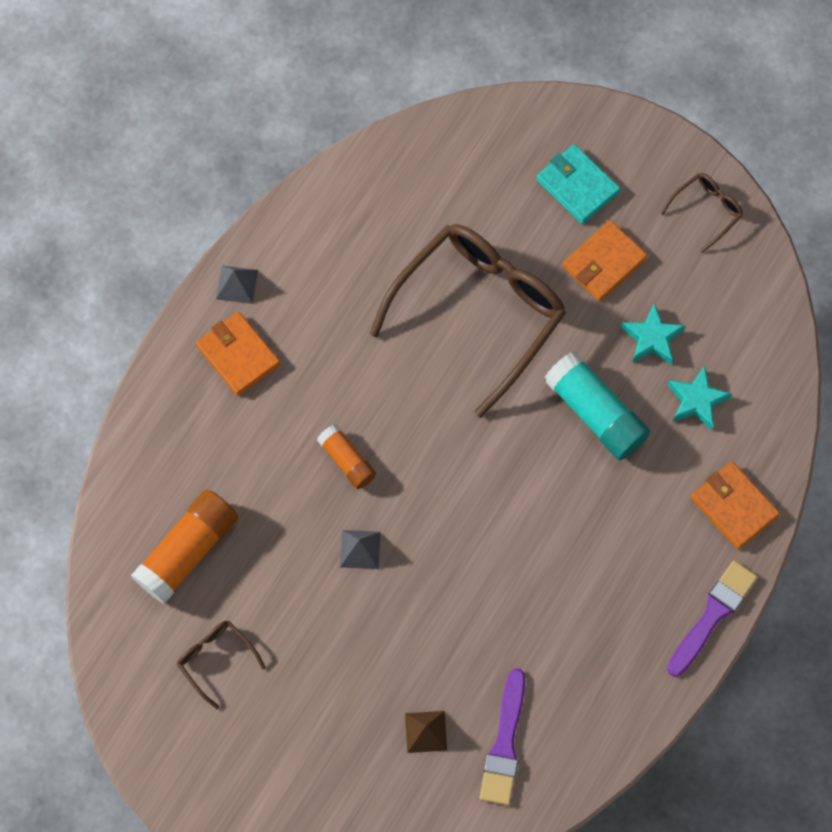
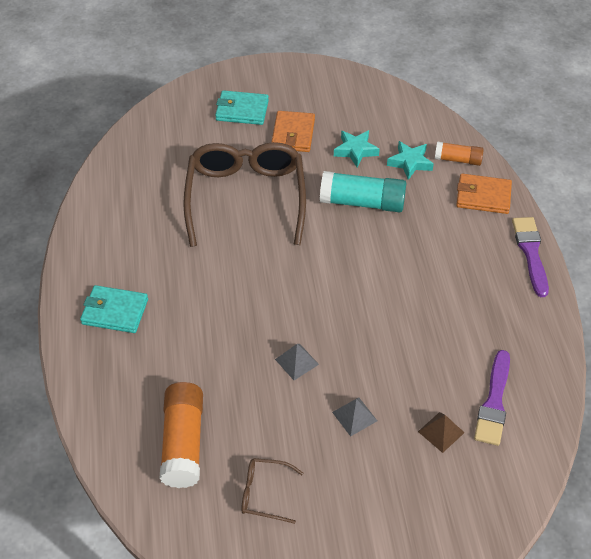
camera: 40 degrees left, 20 degrees down
orange wallet [196,312,280,396] -> turquoise wallet [80,285,148,333]
grey pyramid [216,266,258,304] -> grey pyramid moved to [332,397,377,437]
orange glue stick [317,424,376,489] -> orange glue stick moved to [435,141,484,166]
purple brush [480,668,525,806] -> purple brush turned 45 degrees clockwise [474,350,510,446]
brown glasses [660,173,743,253] -> none

